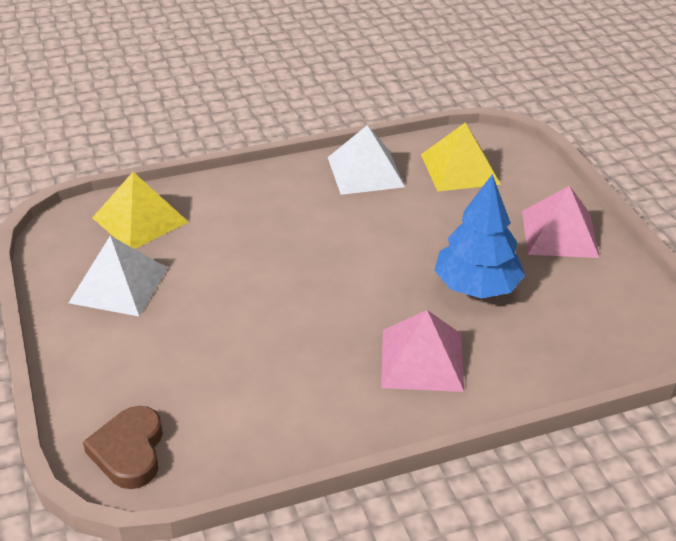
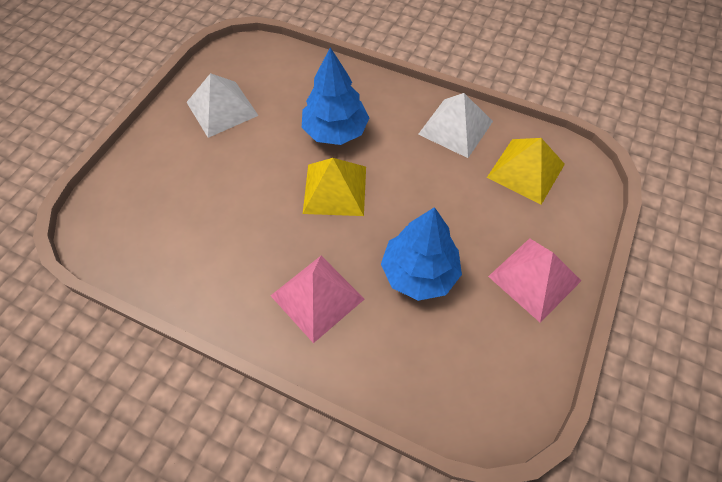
camera: 45 degrees right, 20 degrees up
brown heart [83,406,163,489] -> none
yellow pyramid [92,172,188,249] -> yellow pyramid moved to [303,158,366,216]
none -> blue tree [302,47,369,145]

